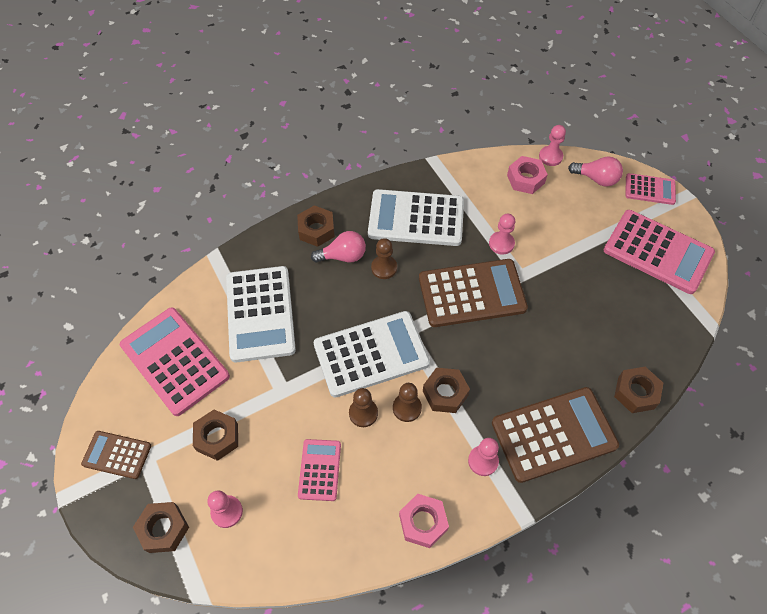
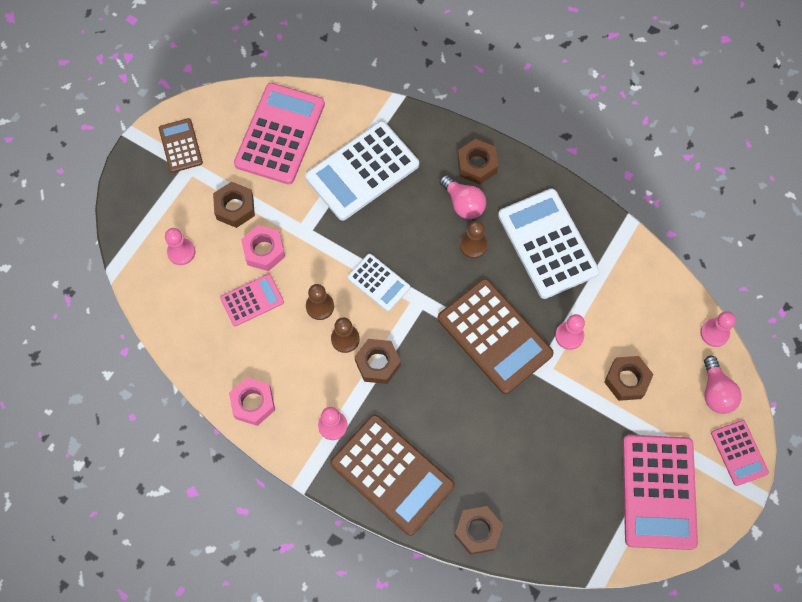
camera: 60 degrees right, 10 degrees up
brown nut [133,502,189,553] -> brown nut moved to [604,356,654,401]
white calculator [314,311,430,398] -> white calculator [348,254,410,311], size x0.54
pink nut [507,156,548,194] -> pink nut moved to [241,225,285,271]

